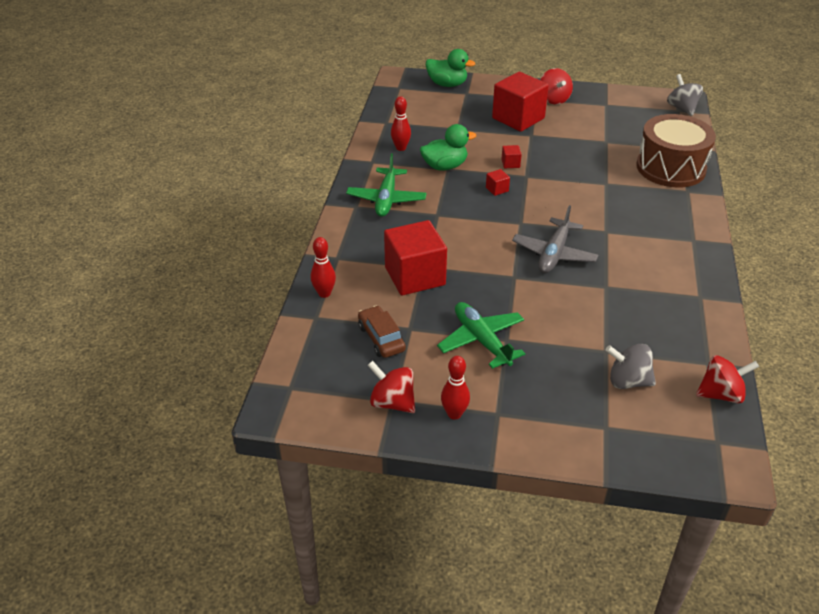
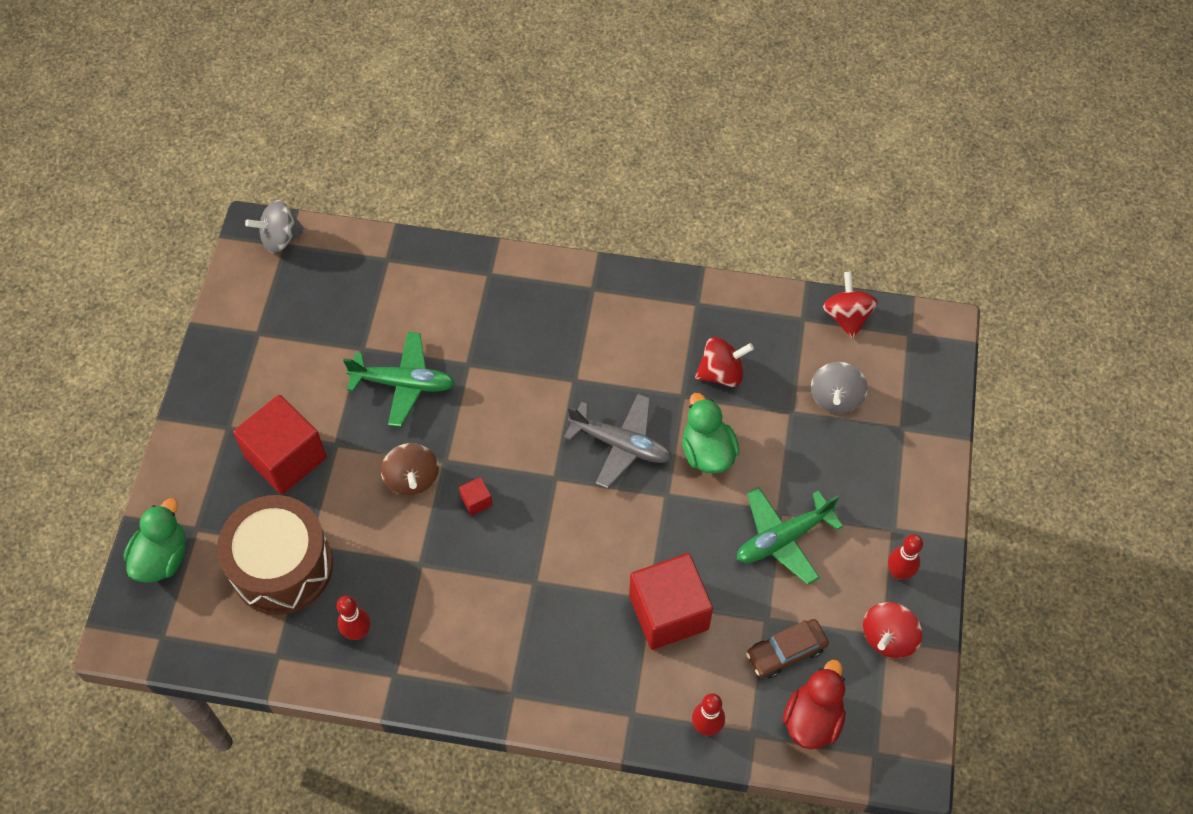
camera: 90 degrees left, 20 degrees up
green plane [346,153,427,217] -> green plane moved to [343,332,455,427]
green duck [420,124,476,171] -> green duck moved to [682,393,740,474]
red cube [501,145,522,168] -> brown spinning top [381,443,439,495]
red spinning top [540,68,573,104] -> red spinning top moved to [695,337,754,387]
brown drum [636,114,716,187] -> brown drum moved to [217,495,333,615]
none -> red duck [783,660,846,749]

